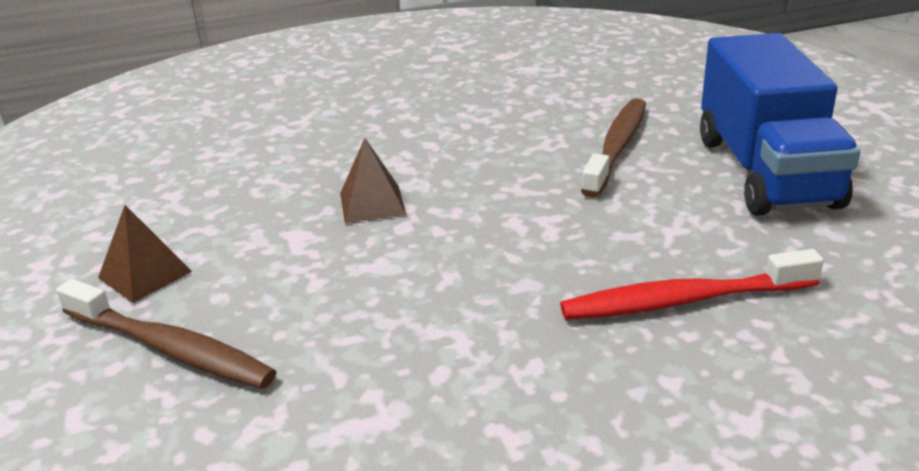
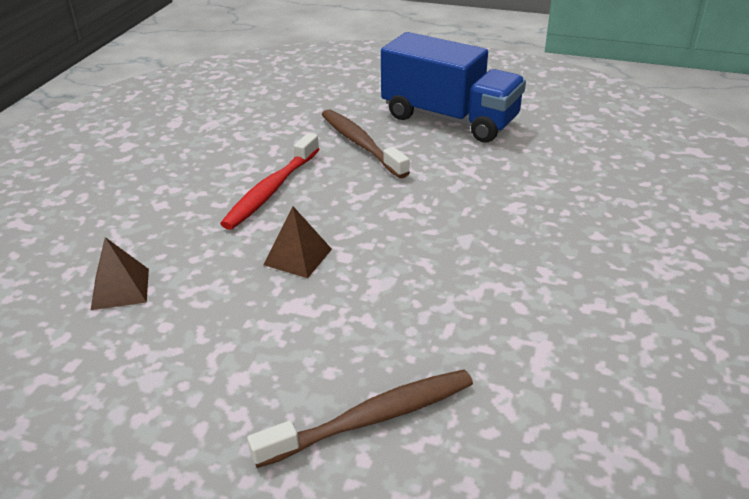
camera: 55 degrees left, 5 degrees up
brown pyramid [98,205,192,303] -> brown pyramid moved to [91,237,149,310]
red toothbrush [560,249,824,320] -> red toothbrush moved to [220,133,319,230]

